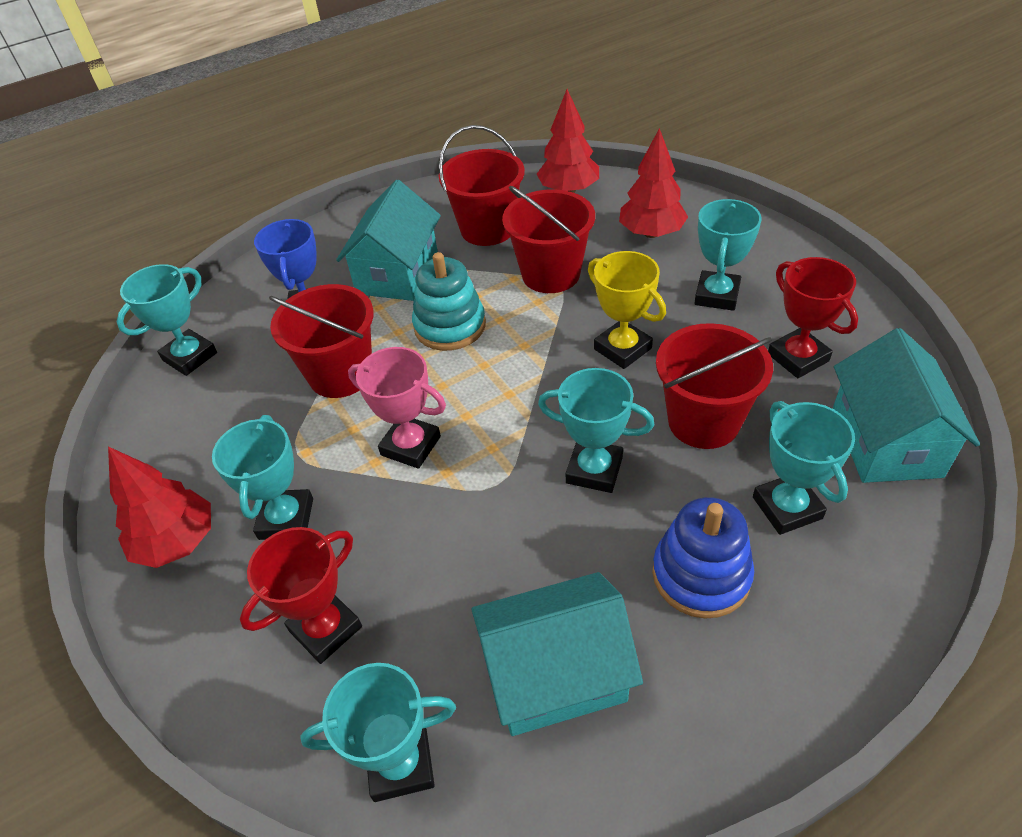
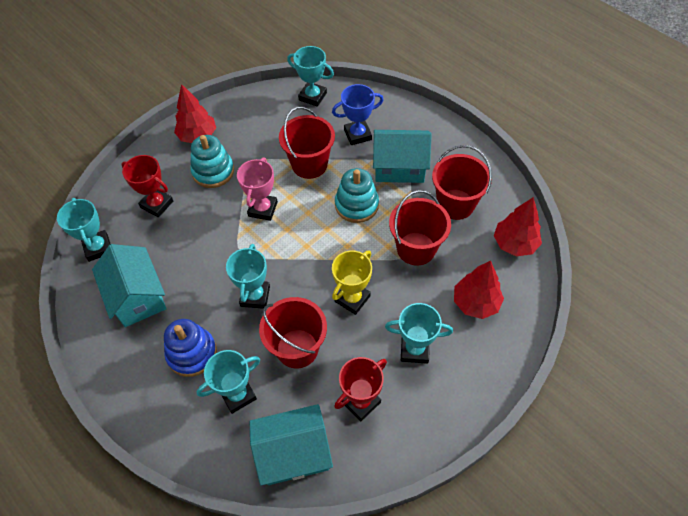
camera: 75 degrees right, 10 degrees up
turquoise trophy [212,415,313,540] -> turquoise stacking toy [190,135,234,188]

